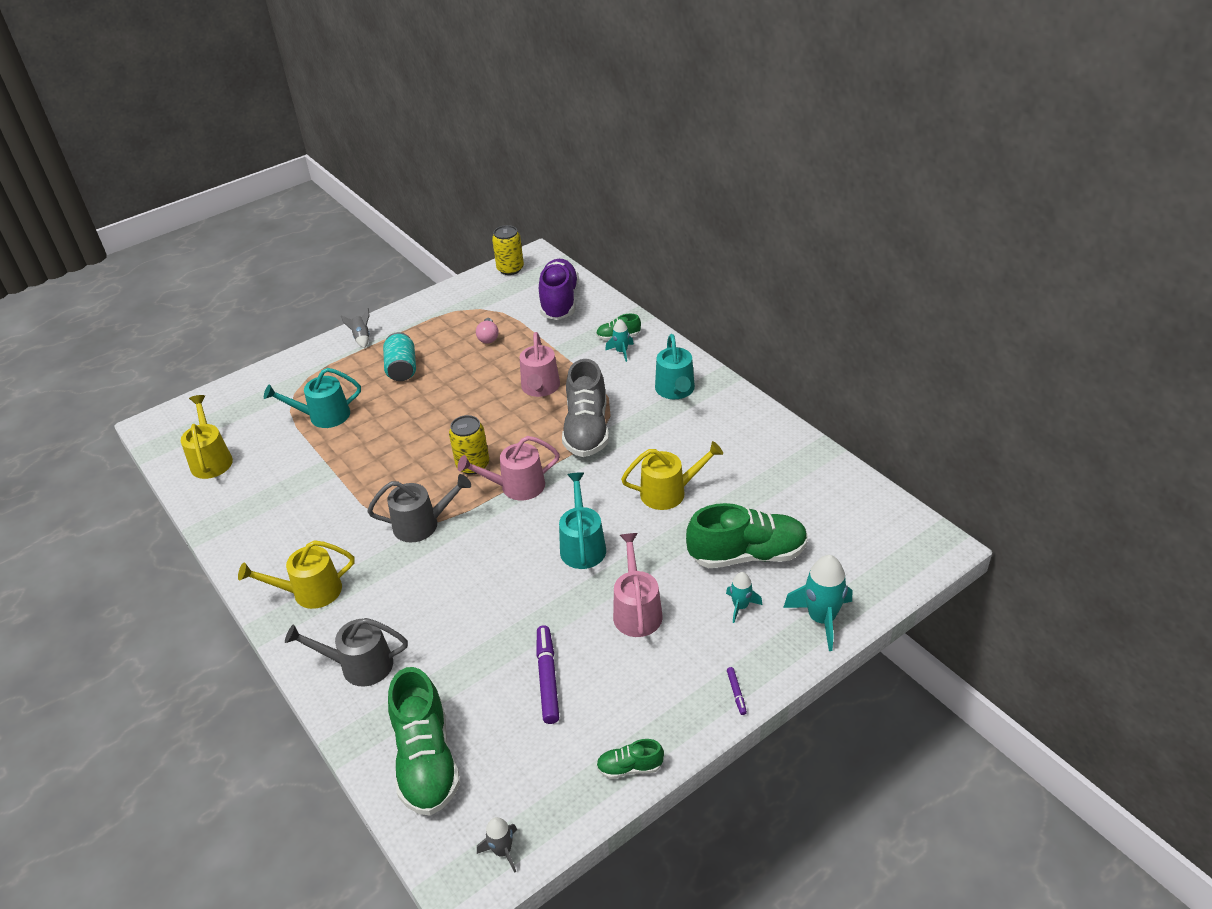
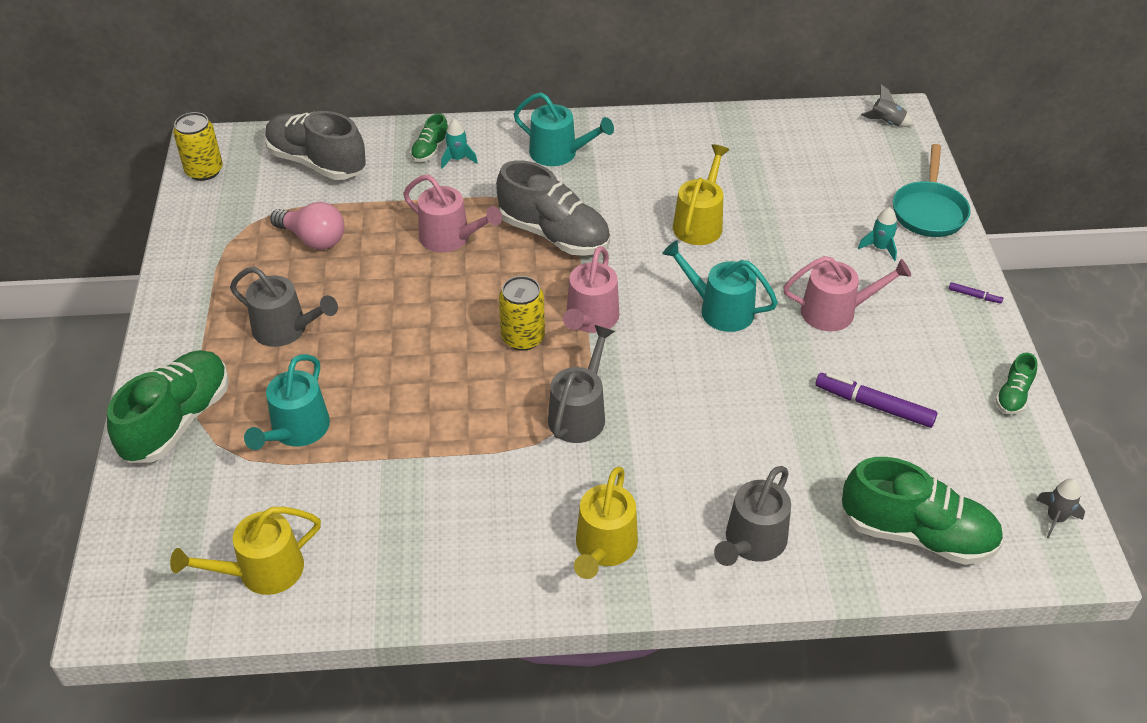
camera: 60 degrees left, 5 degrees up
yellow watering can [181,395,233,479] -> yellow watering can turned 45 degrees counterclockwise [170,507,321,595]
grey rocket [341,308,370,348] -> grey rocket moved to [861,84,913,127]
turquoise can [383,332,416,381] -> grey watering can [230,267,338,347]
pink light bulb [476,318,499,344] -> pink light bulb [270,202,344,250], size x1.53
purple shoe [539,259,579,320] -> grey shoe [265,111,366,180]
pink watering can [613,533,663,637] -> pink watering can turned 150 degrees clockwise [783,256,911,331]
green shoe [686,503,808,568] -> green shoe moved to [107,350,229,463]
turquoise rocket [783,555,852,651] -> turquoise pan [893,144,971,237]

